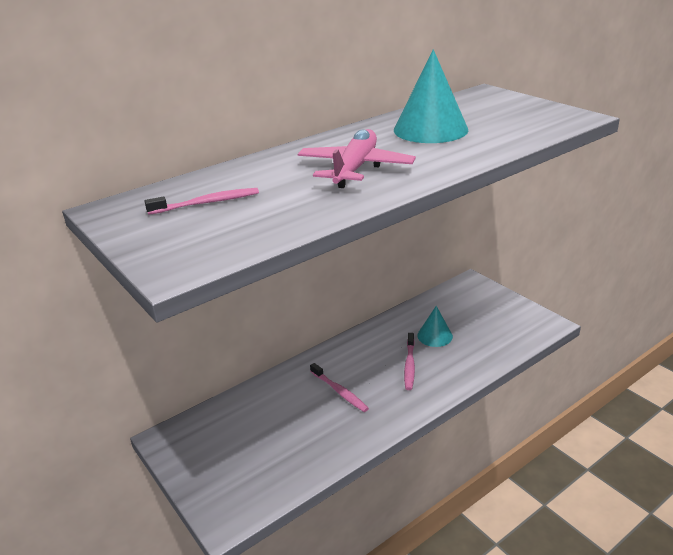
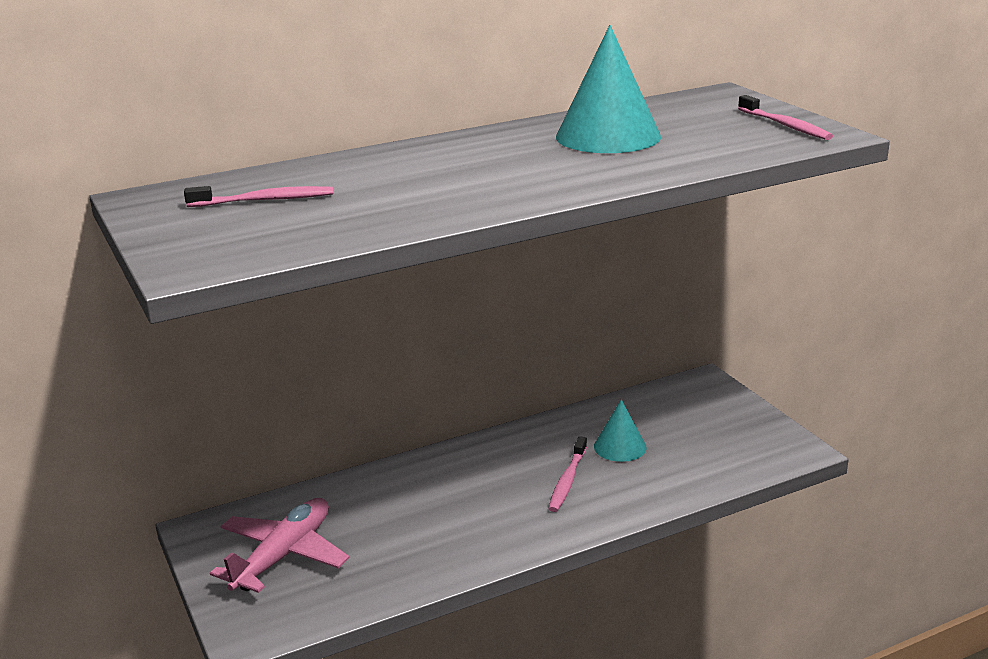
camera: 10 degrees right, 5 degrees down
pink plane [298,129,416,188] -> pink plane moved to [210,498,350,593]
pink toothbrush [310,363,369,412] -> pink toothbrush moved to [738,95,833,140]

